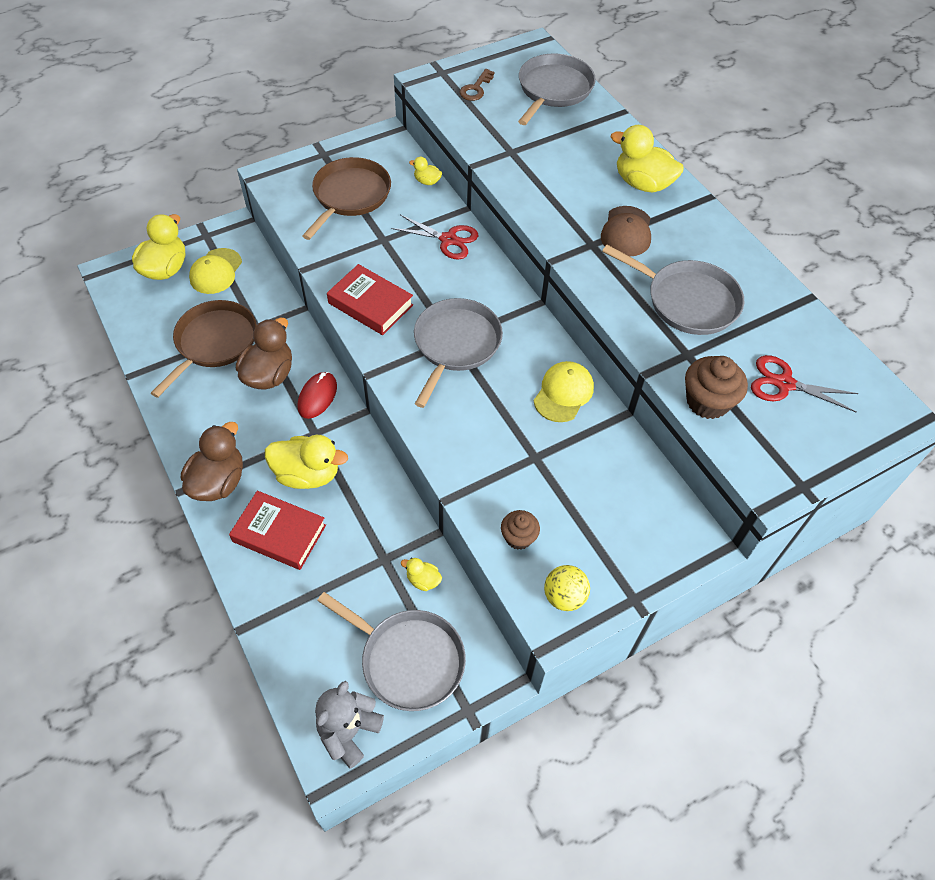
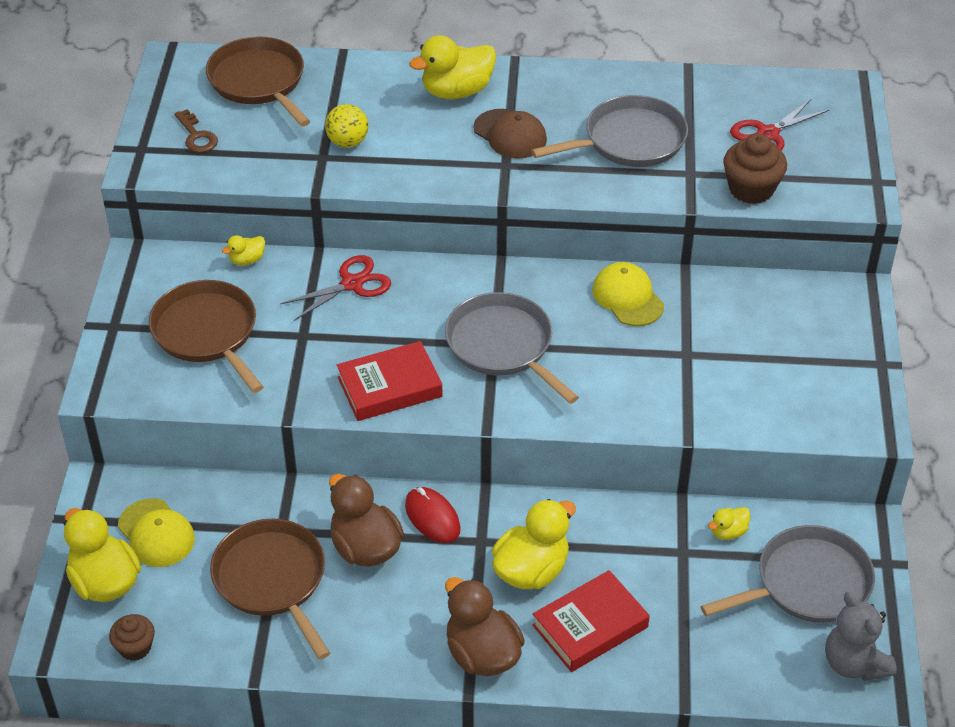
camera: 55 degrees left, 10 degrees down
brown cupcake [501,510,540,550] -> brown cupcake moved to [109,614,155,661]
grey pan [518,53,596,125] -> brown pan [206,37,311,126]
yellow ball [544,565,590,611] -> yellow ball moved to [325,104,368,148]

